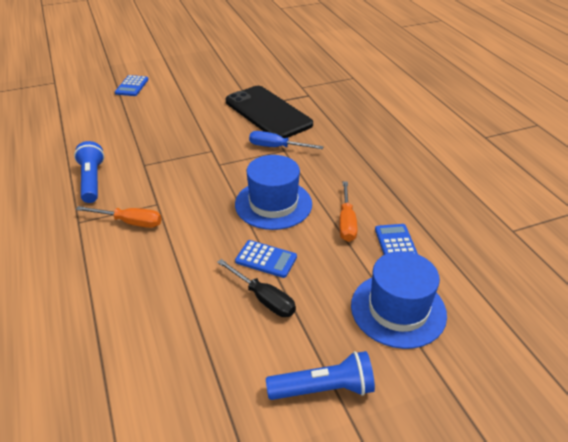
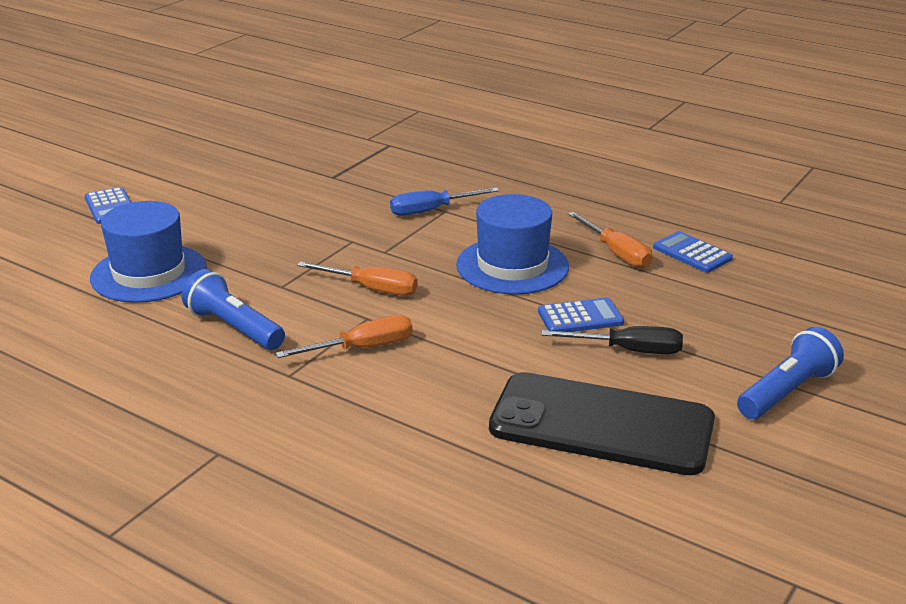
camera: 35 degrees left, 10 degrees down
black phone [226,86,313,138] -> black phone moved to [489,372,715,475]
blue hat [351,251,447,349] -> blue hat moved to [90,201,207,303]
none -> orange screwdriver [297,261,418,296]

